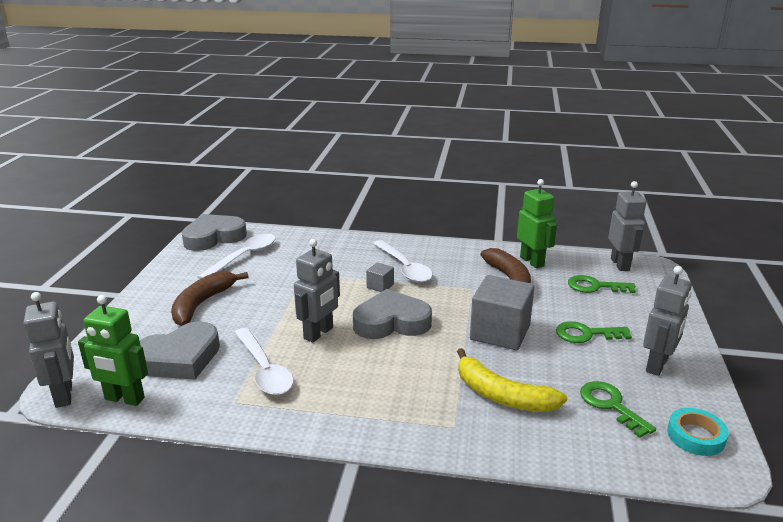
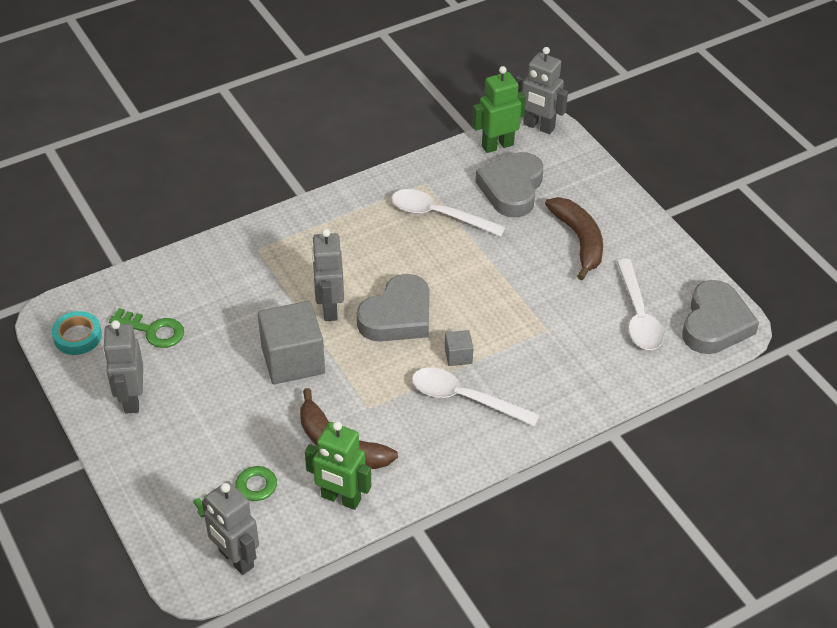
camera: 140 degrees right, 20 degrees up
grey robot [294,239,340,343] -> grey robot moved to [311,229,344,321]
yellow banana [457,348,568,412] -> none
green key [556,321,632,343] -> none

